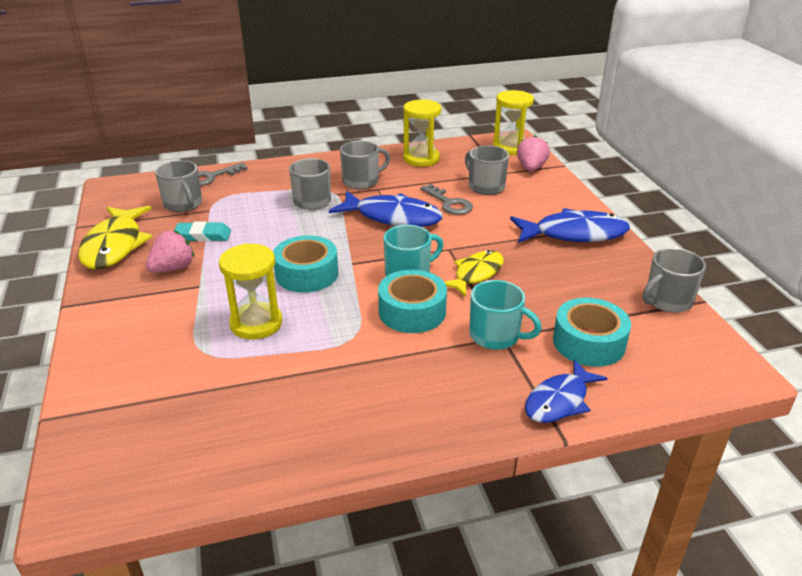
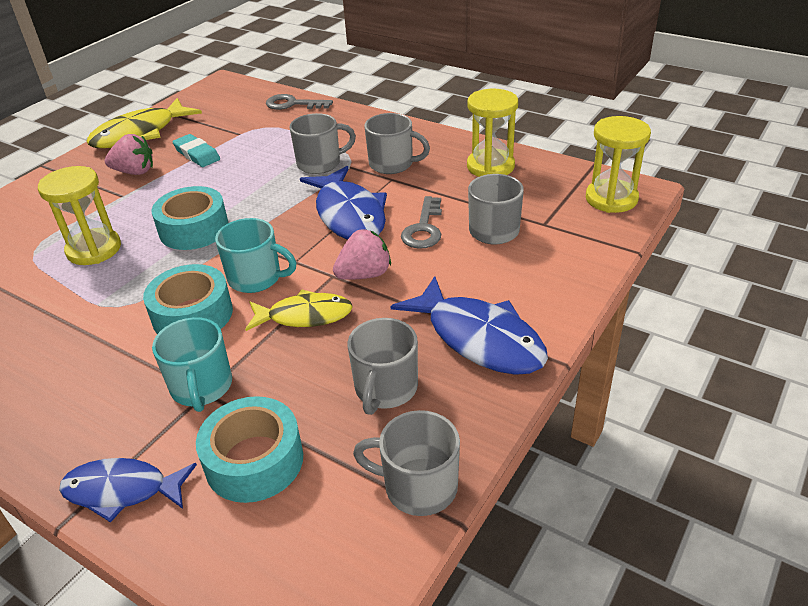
camera: 50 degrees right, 5 degrees up
grey mug [155,160,202,212] -> grey mug moved to [348,318,418,415]
pink strawberry [517,135,550,171] -> pink strawberry moved to [333,229,391,280]

